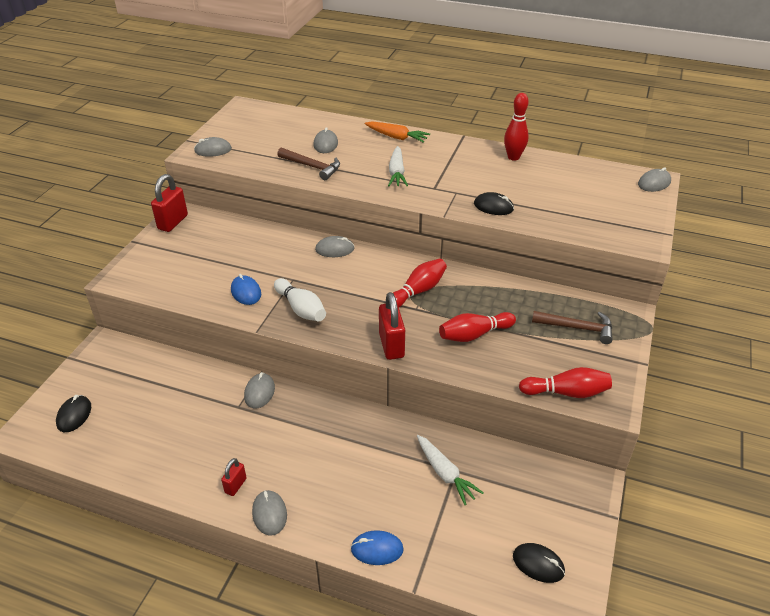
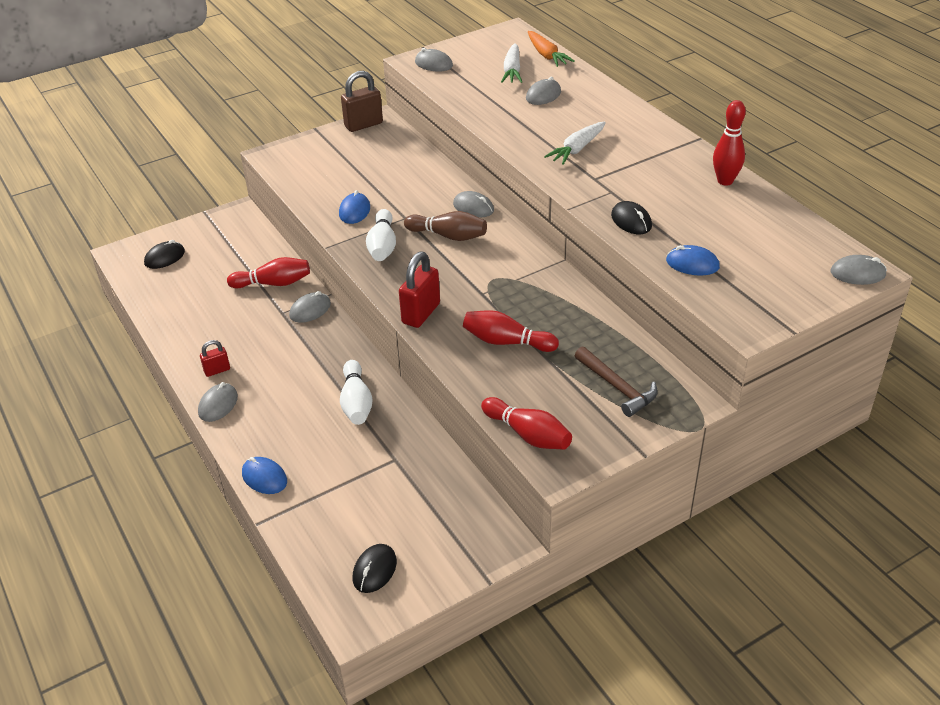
camera: 40 degrees right, 0 degrees up
red padlock [151,174,188,232] -> brown padlock [341,71,383,132]
brown hammer [277,148,340,180] -> none
orange carrot [365,121,430,143] -> orange carrot moved to [528,31,575,67]
red bowling pin [393,259,447,307] -> red bowling pin moved to [227,257,310,288]
white carrot [417,435,484,505] -> white carrot moved to [501,43,522,83]
black mouse [513,543,565,583] -> black mouse turned 45 degrees clockwise [353,544,397,593]
none -> white bowling pin [340,360,373,425]
none -> brown bowling pin [404,211,487,241]
none -> blue mouse [666,245,720,275]

